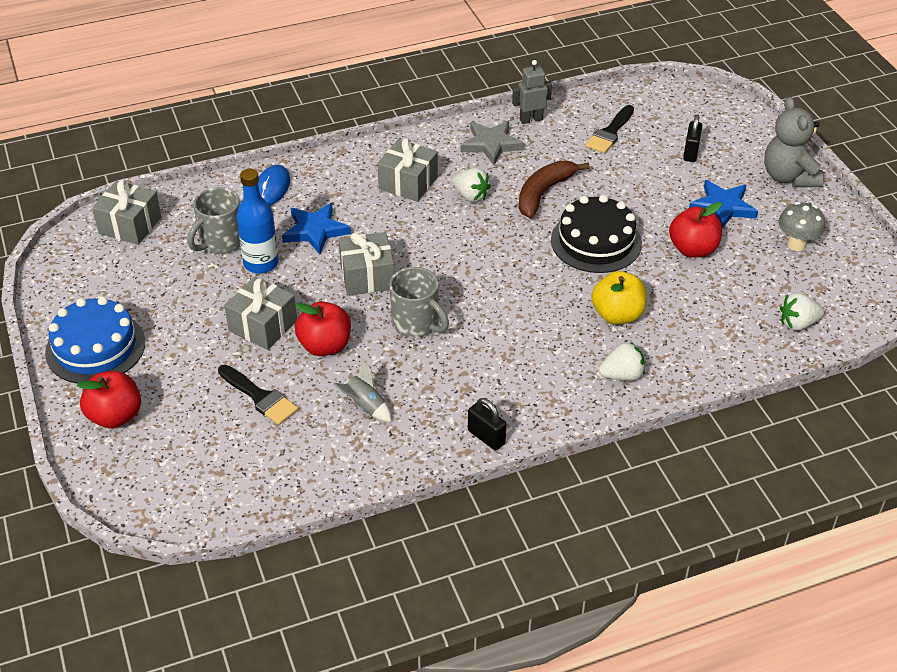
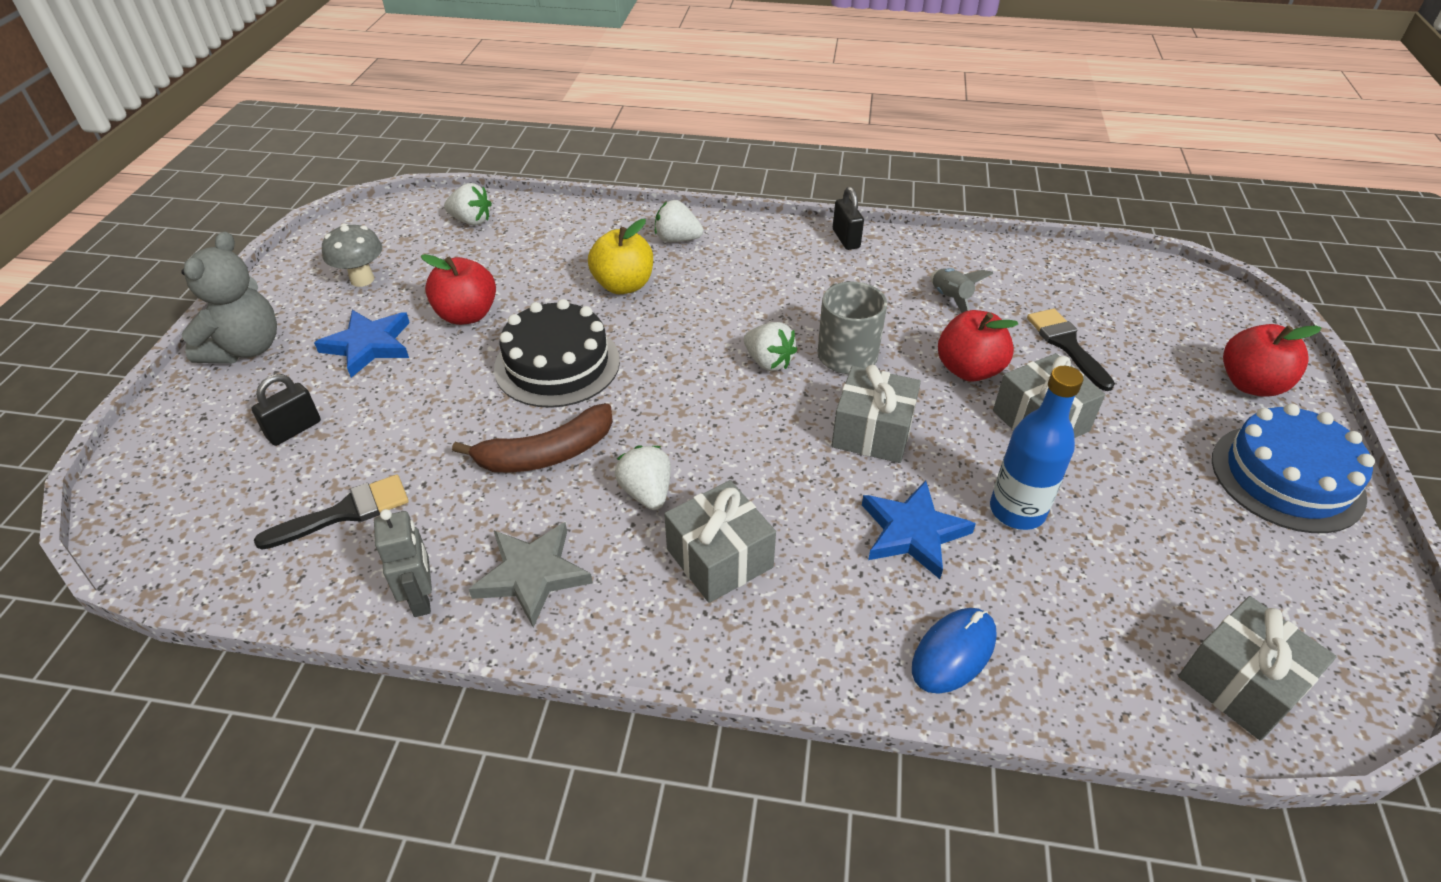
camera: 150 degrees left, 0 degrees up
grey mug [187,187,240,254] -> none
grey robot [512,60,552,124] -> grey robot turned 120 degrees counterclockwise [374,509,432,617]
none -> white strawberry [744,322,797,371]

